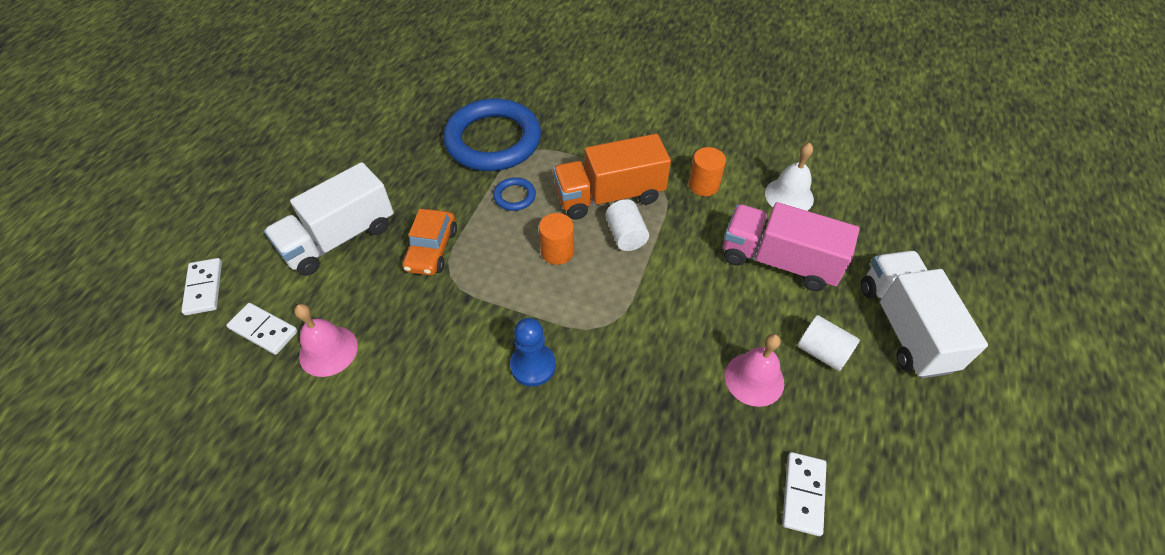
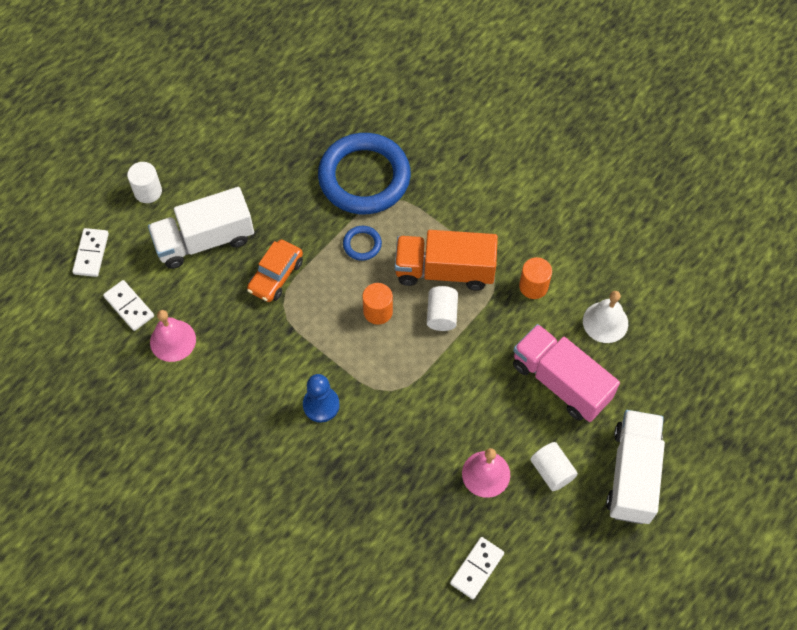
camera: 20 degrees right, 10 degrees up
none -> white cylinder [127,162,162,203]

